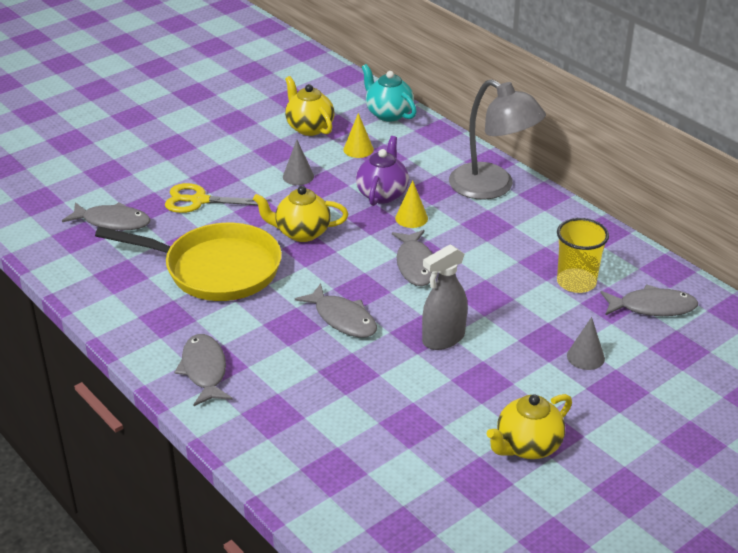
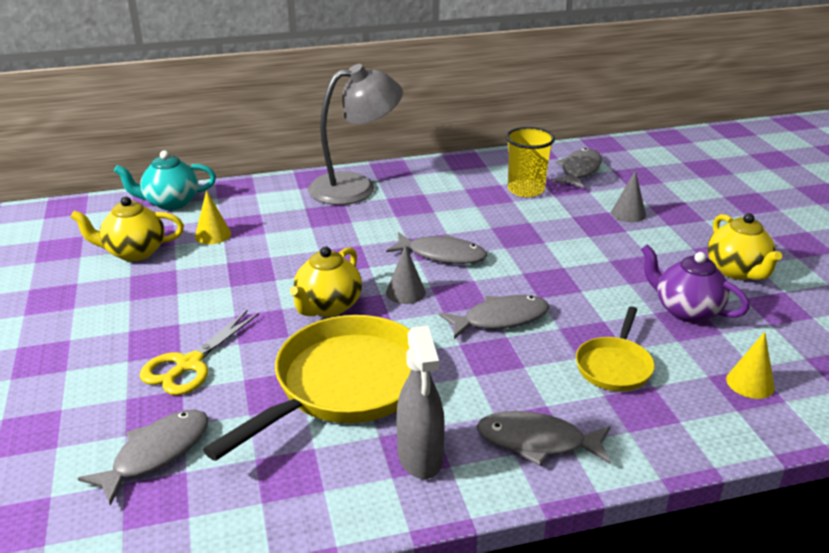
camera: 65 degrees left, 5 degrees down
grey cone [283,140,314,185] -> grey cone moved to [386,245,426,304]
purple teapot [356,136,409,206] -> purple teapot moved to [641,244,750,323]
yellow cone [395,180,428,228] -> yellow cone moved to [726,332,775,399]
grey spray bottle [422,244,468,350] -> grey spray bottle moved to [396,326,445,479]
none -> yellow pan [576,306,655,391]

